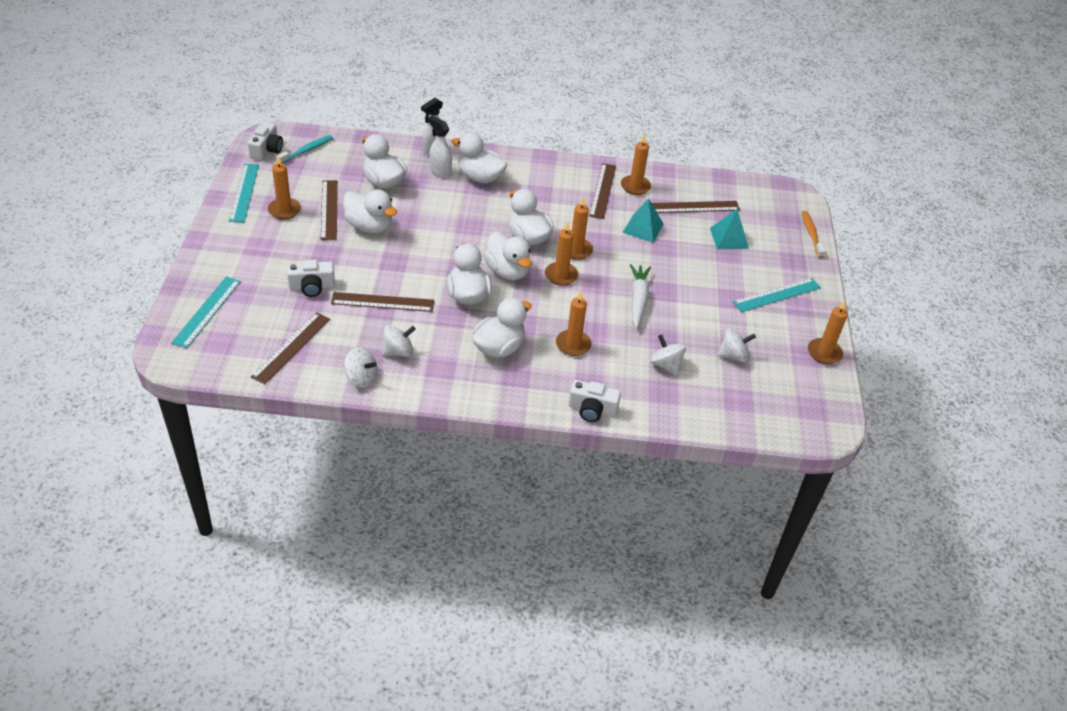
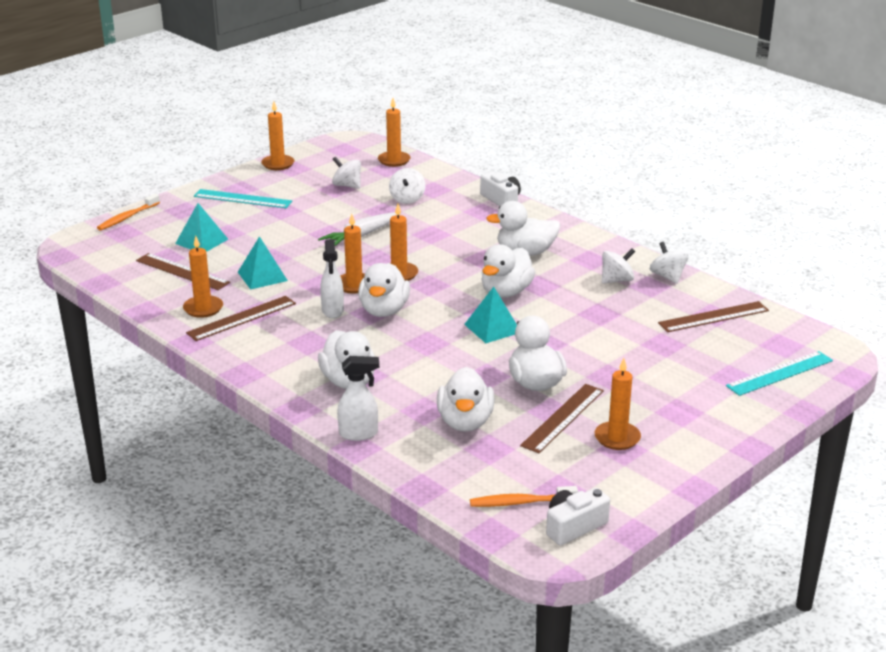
camera: 135 degrees left, 15 degrees down
turquoise ruler [229,164,259,222] -> none
turquoise toothbrush [276,135,333,164] -> orange toothbrush [470,486,578,507]
white camera [287,260,335,297] -> none
brown ruler [331,292,434,312] -> none
white spinning top [382,325,416,357] -> white spinning top turned 135 degrees clockwise [602,248,635,284]
white spray bottle [428,115,452,178] -> white spray bottle moved to [320,239,344,318]
white duck [483,231,532,280] -> none
orange candle [556,291,592,356] -> orange candle moved to [378,98,411,167]
none -> turquoise pyramid [464,287,517,343]

